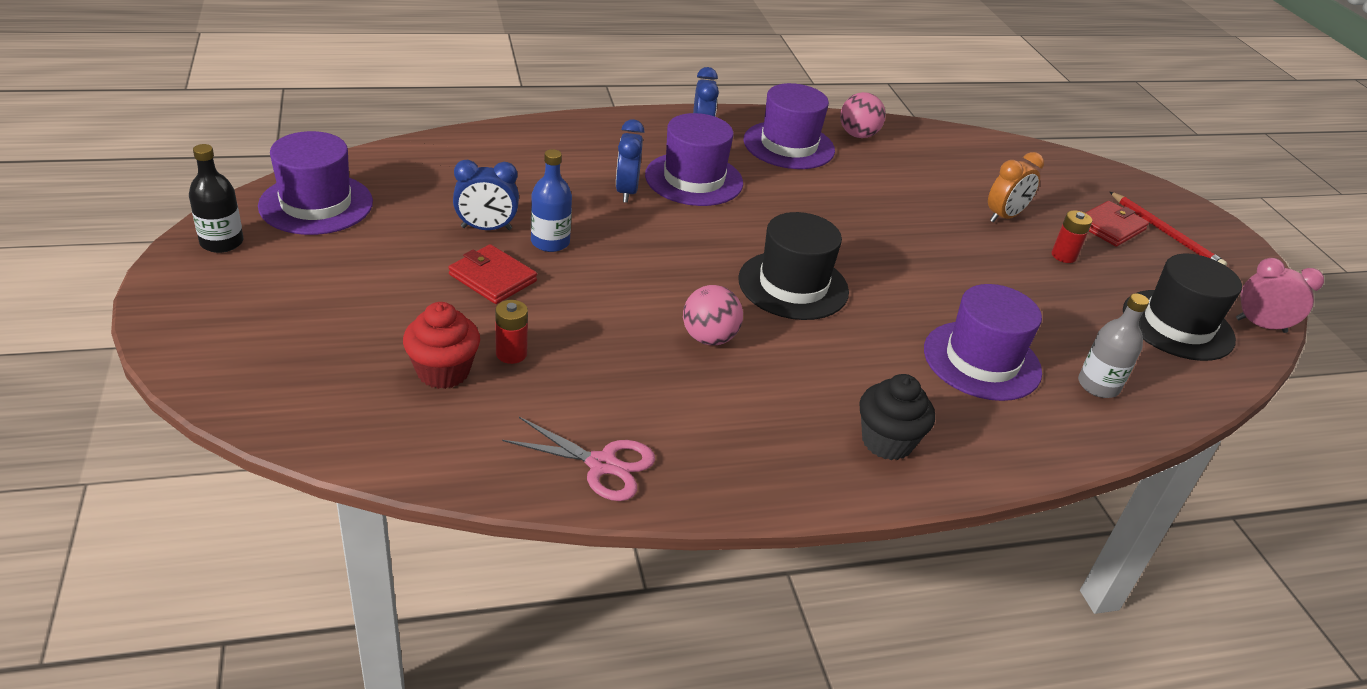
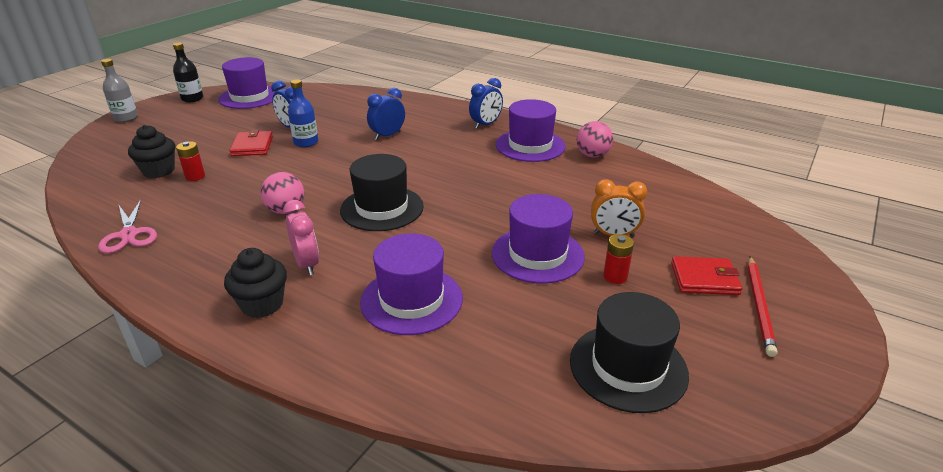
camera: 50 degrees right, 5 degrees down
red cupcake [403,302,480,389] -> black cupcake [128,125,175,178]
purple hat [645,113,743,206] -> purple hat moved to [492,194,585,284]
grey bottle [1078,293,1149,398] -> grey bottle moved to [101,59,138,122]
pink clock [1236,258,1324,333] -> pink clock moved to [283,200,319,275]

